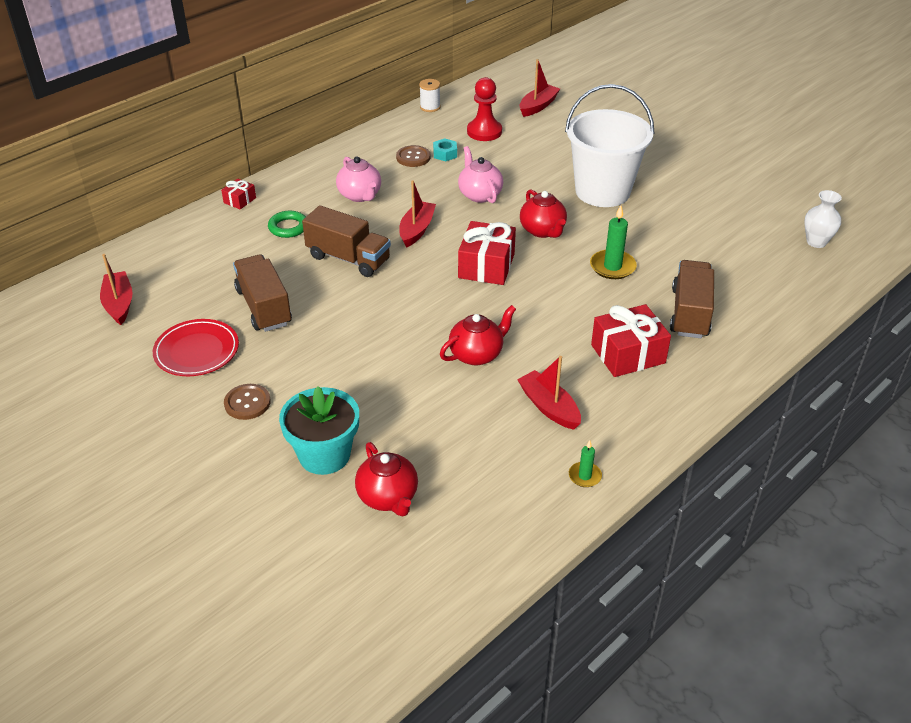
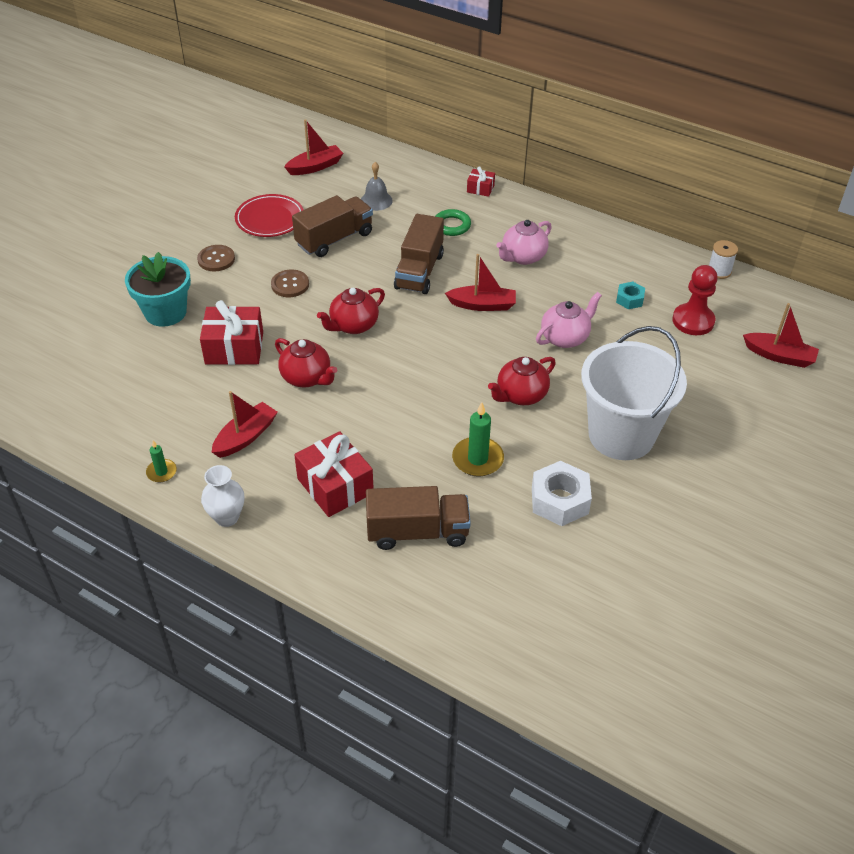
camera: 75 degrees right, 5 degrees up
red teapot [355,442,418,516] -> red teapot moved to [317,288,385,334]
brown button [396,145,431,167] -> brown button moved to [271,270,309,297]
red gift [458,221,516,285] -> red gift moved to [200,300,263,365]
white vase [804,190,842,248] -> white vase moved to [201,465,244,527]
none -> grey bell [361,162,393,211]
none -> white nut [532,461,592,526]

